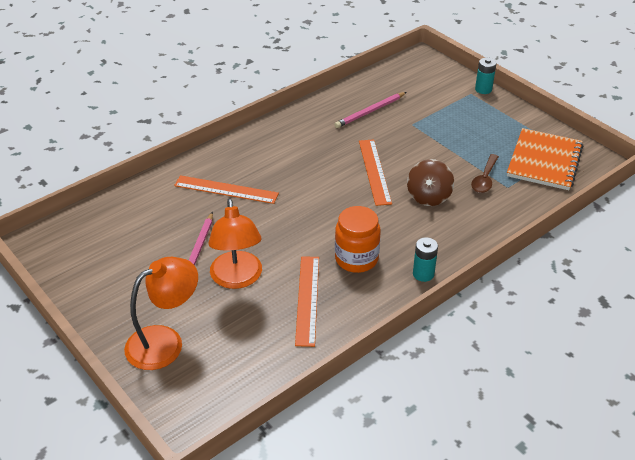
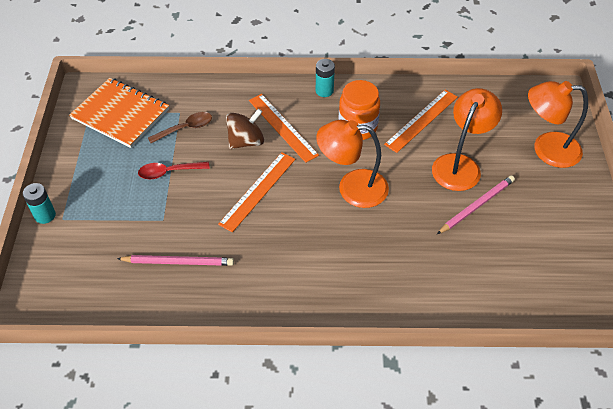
camera: 140 degrees left, 10 degrees up
orange ruler [174,175,279,204] -> orange ruler moved to [249,94,319,163]
orange notebook [507,128,583,190] -> orange notebook turned 60 degrees clockwise [69,78,169,148]
none -> red spoon [138,162,210,179]
none -> orange lamp [316,120,389,208]

